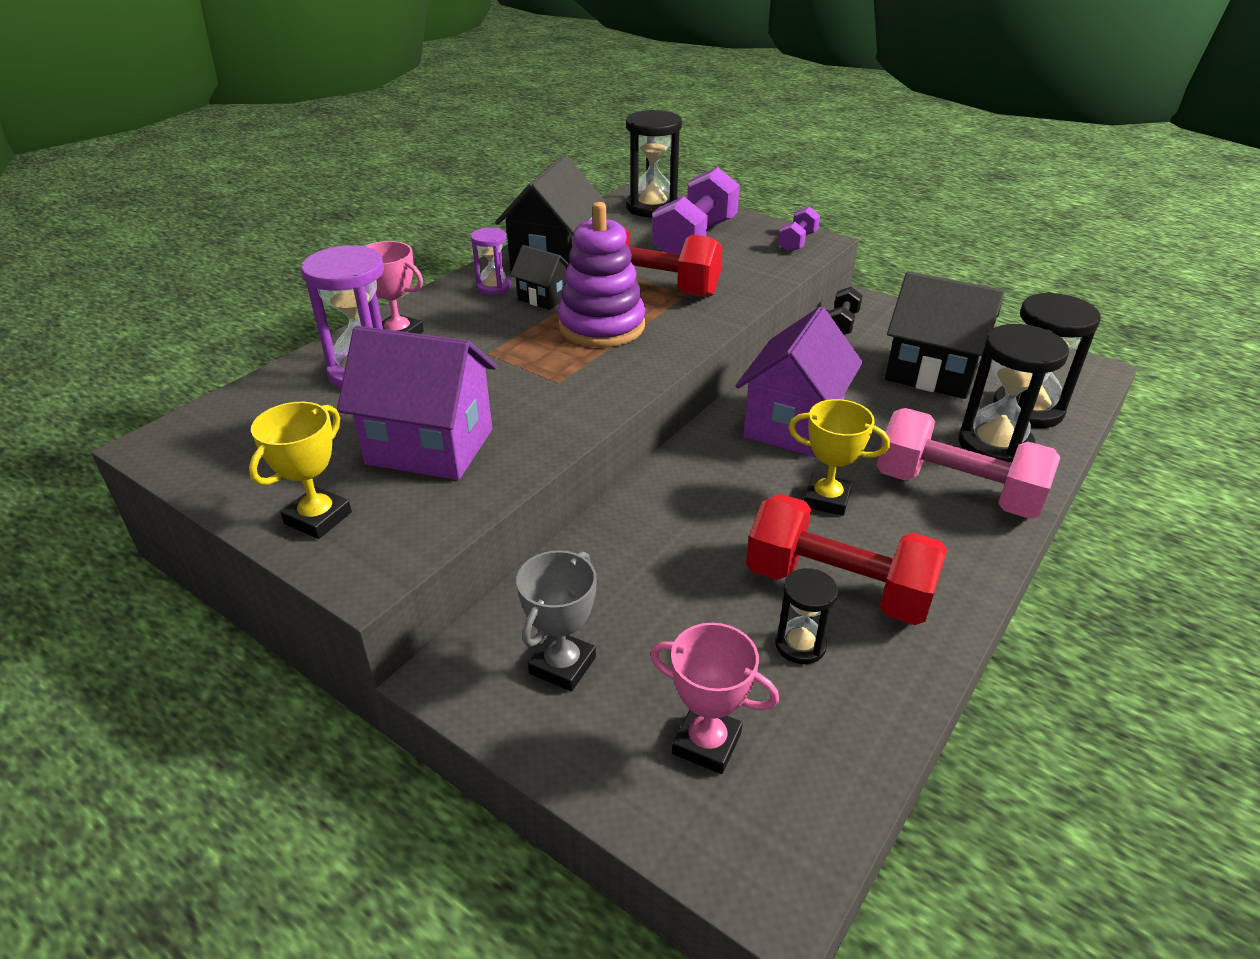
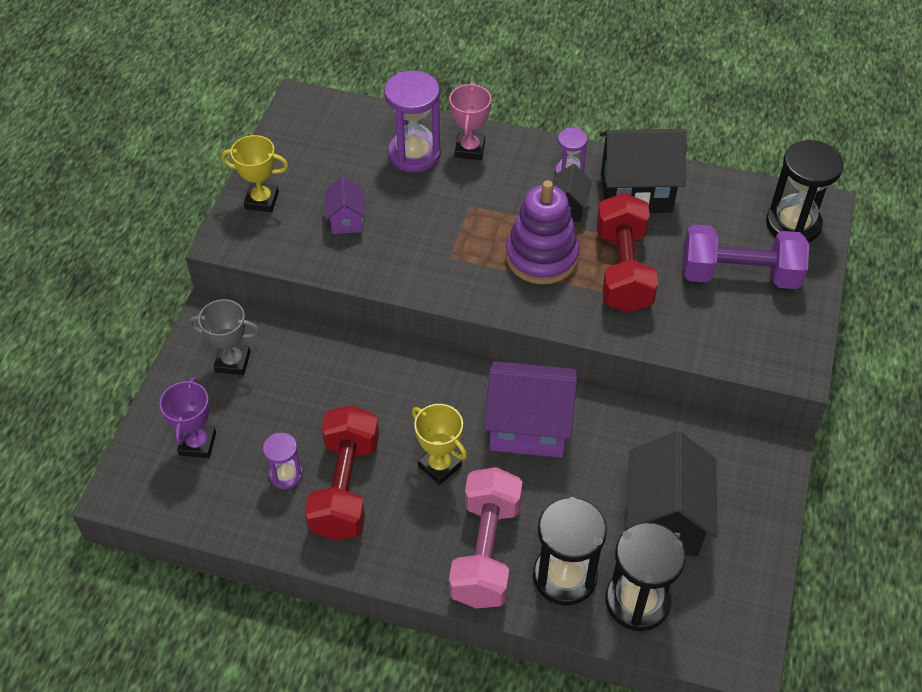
camera: 70 degrees right, 15 degrees up
purple house [337,326,497,480] -> purple house [325,176,365,234], size x0.51
pink trophy [650,623,779,774] -> purple trophy [160,377,216,458]
black hourglass [775,568,838,664] -> purple hourglass [263,433,303,489]
purple dumbbell [778,206,820,252] -> none
yellow trophy [788,399,890,516] -> yellow trophy turned 45 degrees counterclockwise [412,404,467,485]
black dumbbell [828,287,863,335] -> none

